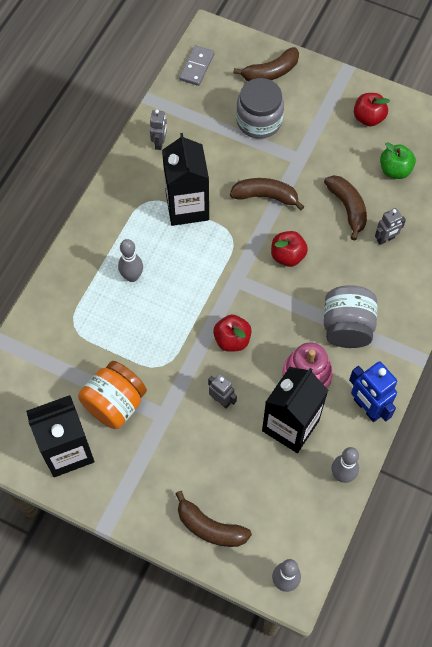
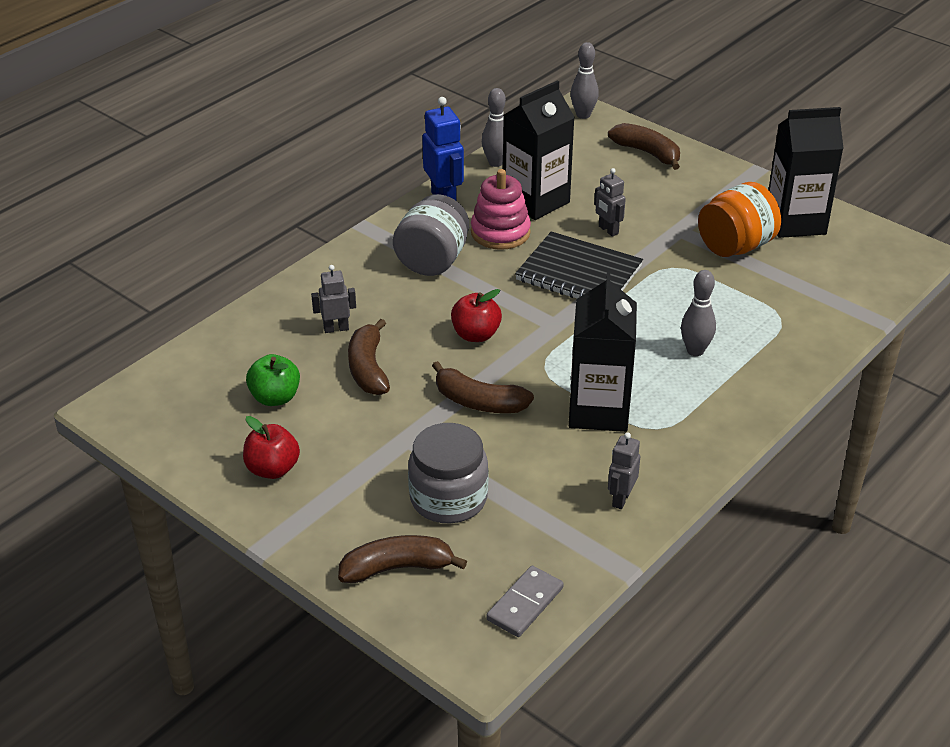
camera: 165 degrees left, 25 degrees down
red apple [213,315,252,352] -> black notebook [515,231,643,299]

